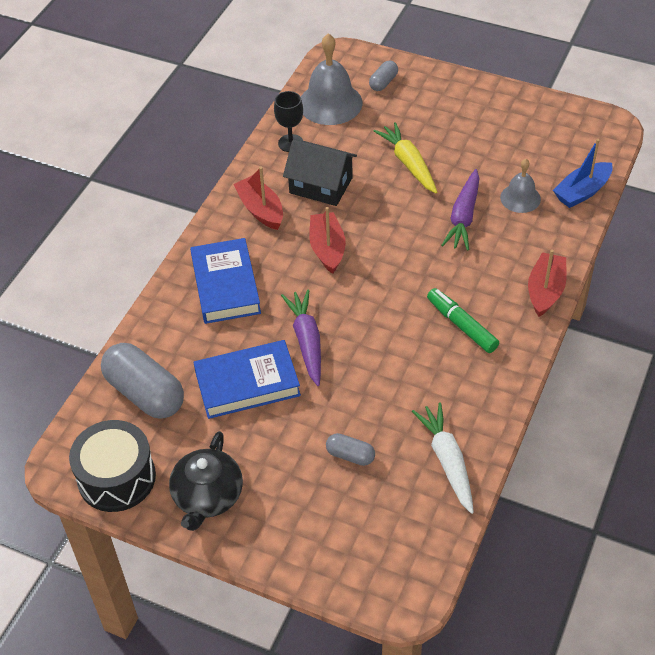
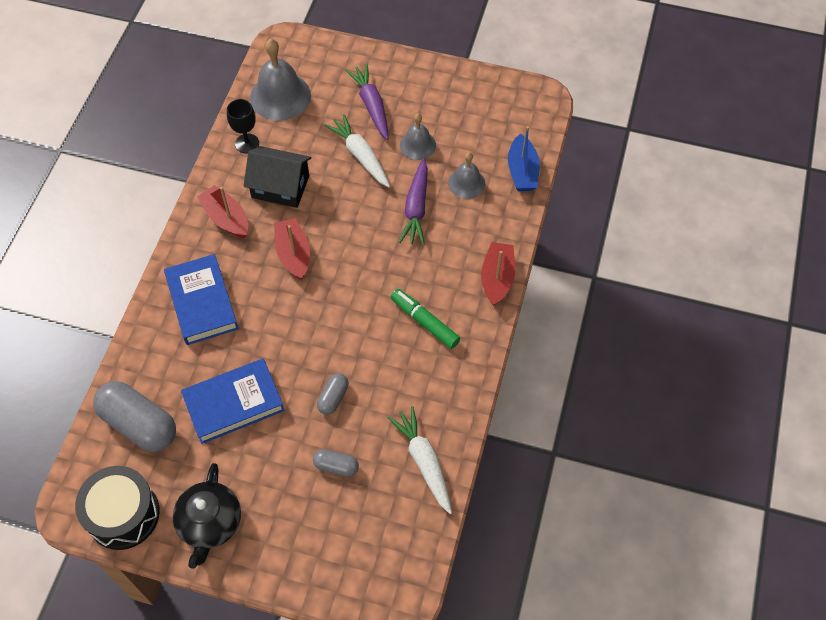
camera: 10 degrees left, 10 degrees up
purple carrot [281,289,321,386] -> purple carrot moved to [345,64,389,140]
grey capsule [369,61,398,91] -> grey capsule moved to [317,373,348,415]
yellow carrot [374,122,437,194] -> white carrot [324,114,390,188]
blue boat [553,139,613,208] -> blue boat turned 45 degrees counterclockwise [508,126,540,191]
none -> grey bell [400,114,436,160]

